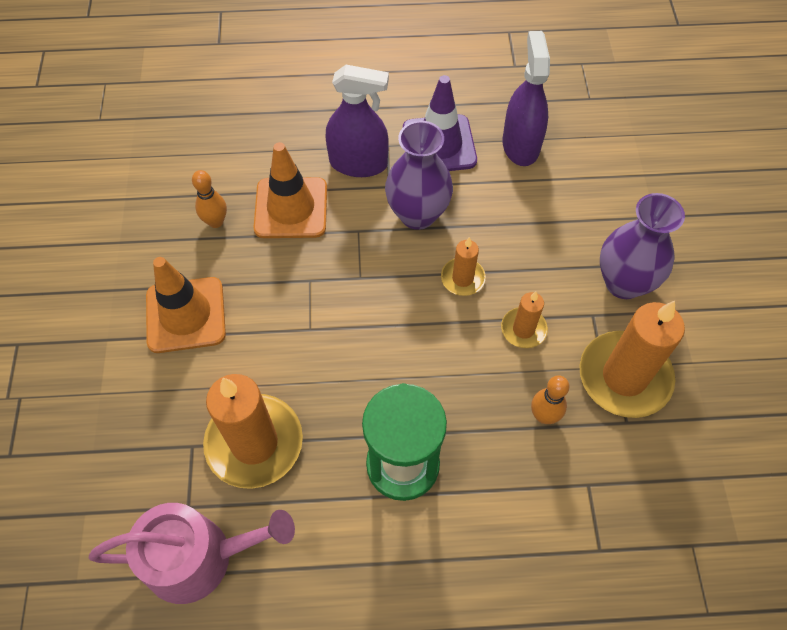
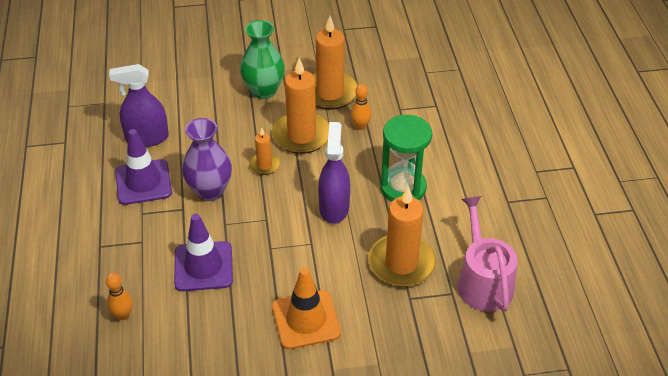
camera: 95 degrees left, 15 degrees down
orange bowling pin [192,170,227,228] -> orange bowling pin moved to [106,273,133,320]
orange traffic cone [253,142,327,238] -> purple traffic cone [174,214,233,291]
purple spray bottle [326,65,389,177] -> purple spray bottle moved to [318,122,350,224]
orange candle [501,292,548,348] -> orange candle [272,58,329,154], size x1.97
purple vase [600,193,685,299] -> green vase [240,20,285,99]

